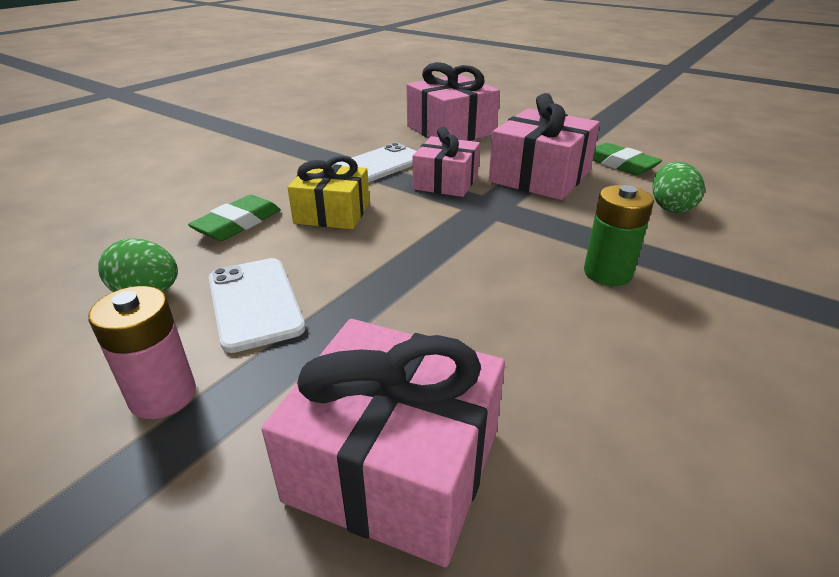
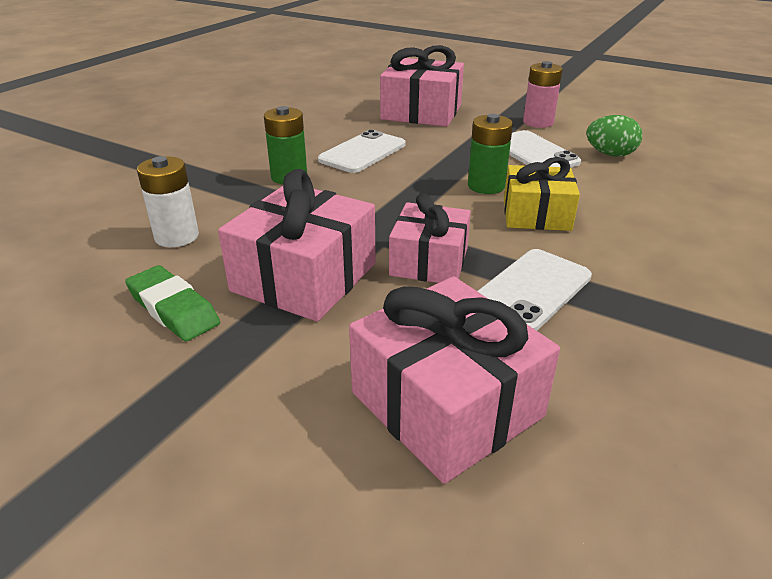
camera: 175 degrees right, 0 degrees up
green eraser [188,195,281,241] -> none
green egg [653,162,705,213] -> white battery [137,156,199,247]
none -> white phone [318,130,405,173]
none -> green battery [468,114,513,194]

